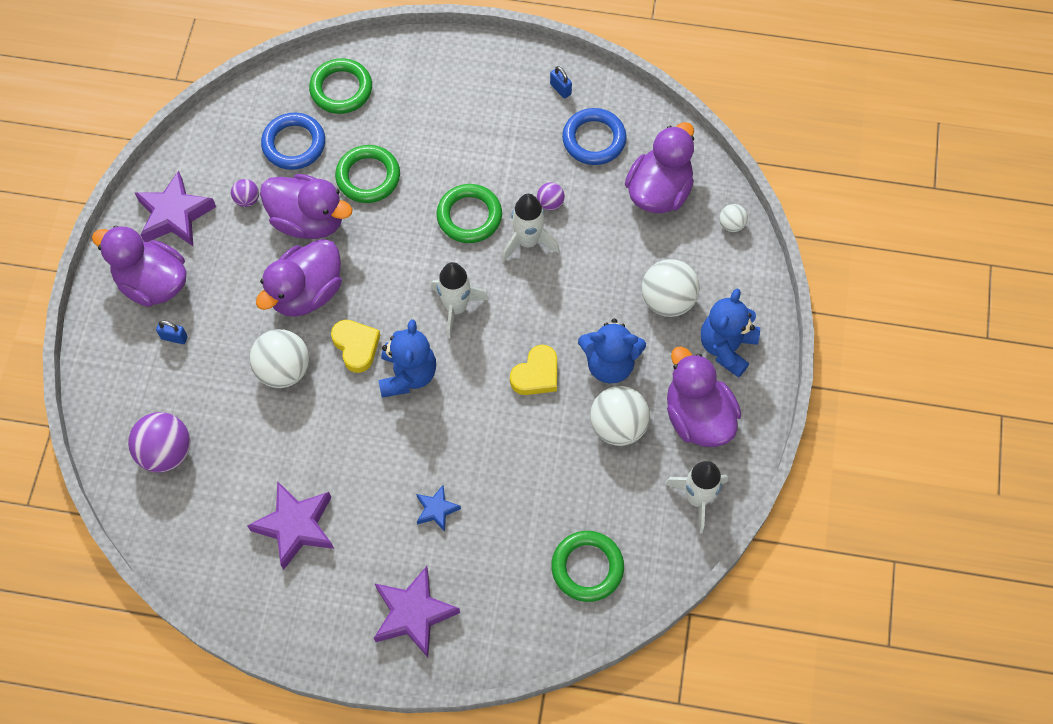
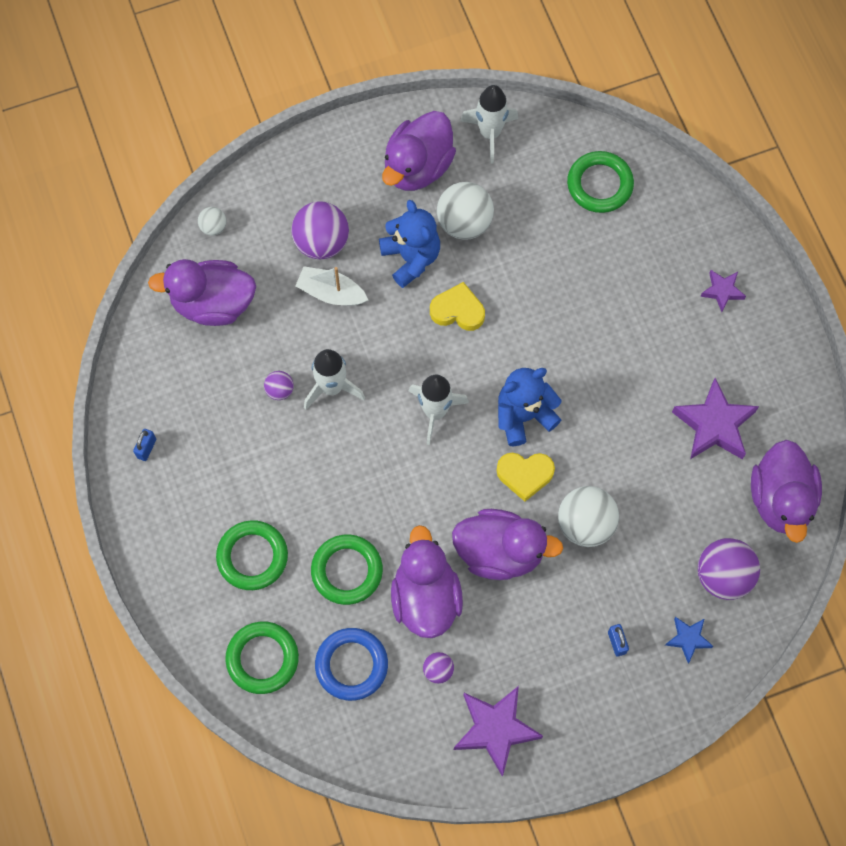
camera: 120 degrees left, 5 degrees up
purple duck [92,225,186,307] -> purple duck moved to [751,439,822,543]
yellow heart [331,320,380,373] -> yellow heart turned 120 degrees counterclockwise [496,453,555,502]
purple star [374,566,460,657] -> purple star [700,270,746,312], size x0.54
blue star [416,485,461,532] -> blue star moved to [665,617,713,663]
green ring [437,184,502,243] -> green ring moved to [216,520,288,590]
blue ring [562,108,627,165] -> none
white ball [642,259,700,317] -> purple ball [291,202,349,259]
blue teddy bear [701,289,760,378] -> none
none -> white boat [295,266,368,306]

